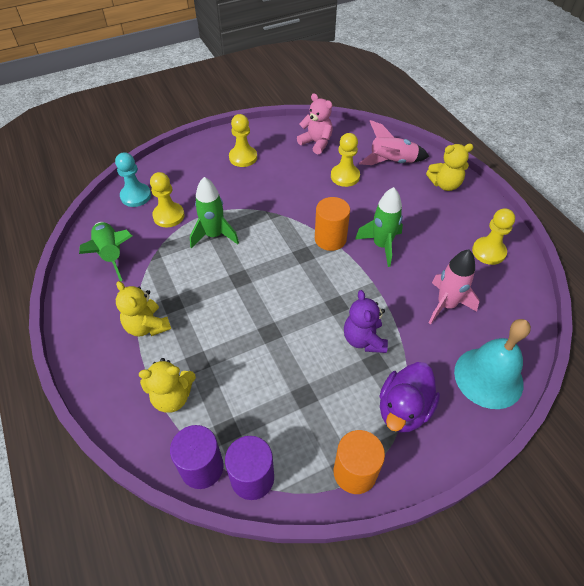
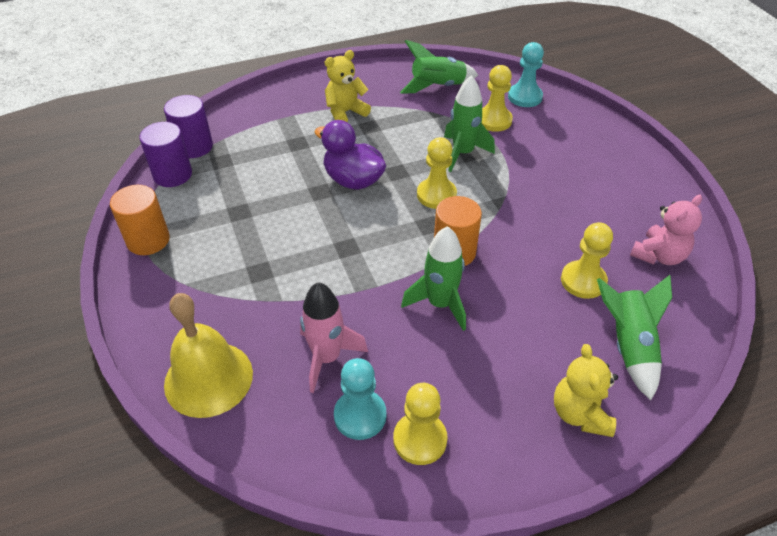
camera: 95 degrees right, 5 degrees down
yellow teddy bear [139,358,196,413] -> none
yellow pawn [229,114,257,167] -> yellow pawn moved to [417,137,457,209]
purple teddy bear [344,290,388,353] -> none
pink rocket [359,120,429,165] -> green rocket [597,275,672,400]
purple duck [379,362,440,433] -> purple duck moved to [314,120,386,190]
turquoise bell [454,319,531,409] -> yellow bell [164,293,253,418]
none -> turquoise pawn [334,358,387,440]

